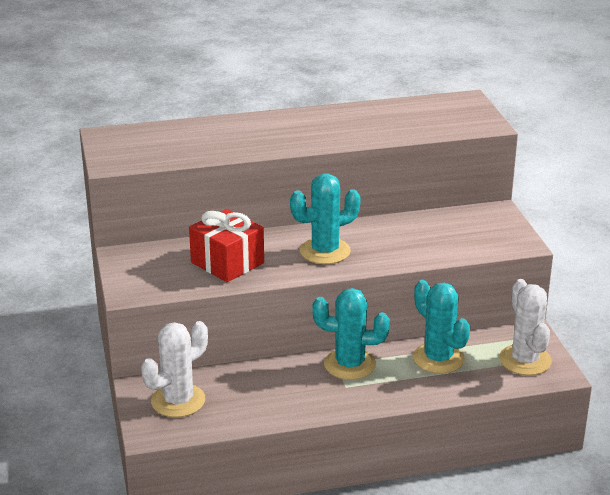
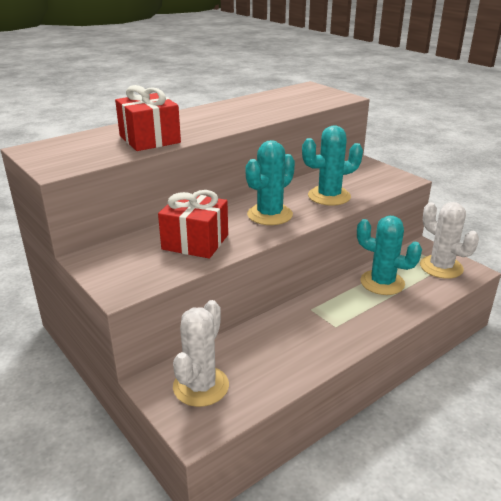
camera: 25 degrees left, 0 degrees up
turquoise cactus [312,288,390,380] -> turquoise cactus moved to [302,126,363,206]
none -> red gift [115,85,181,151]

